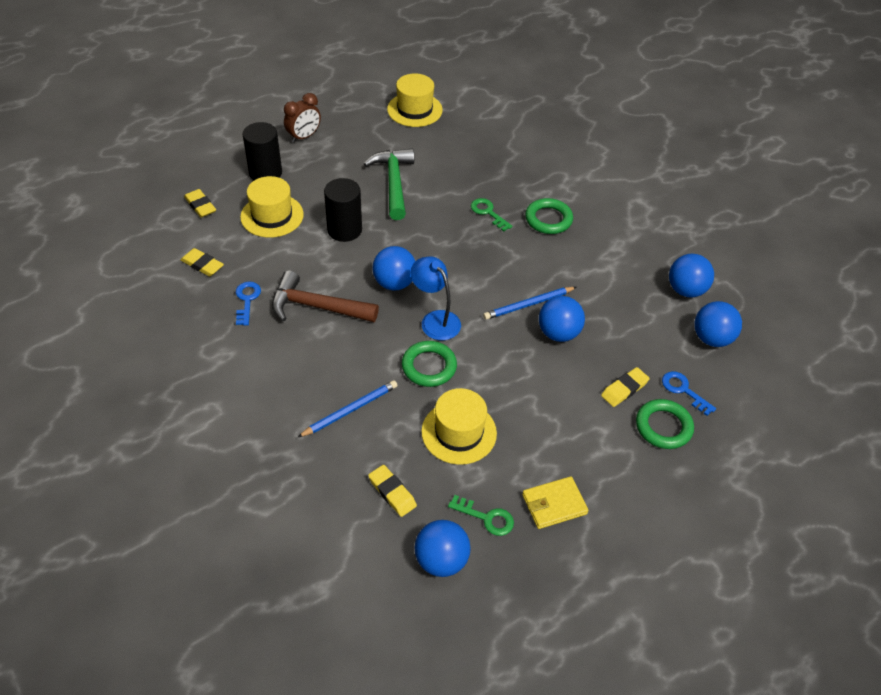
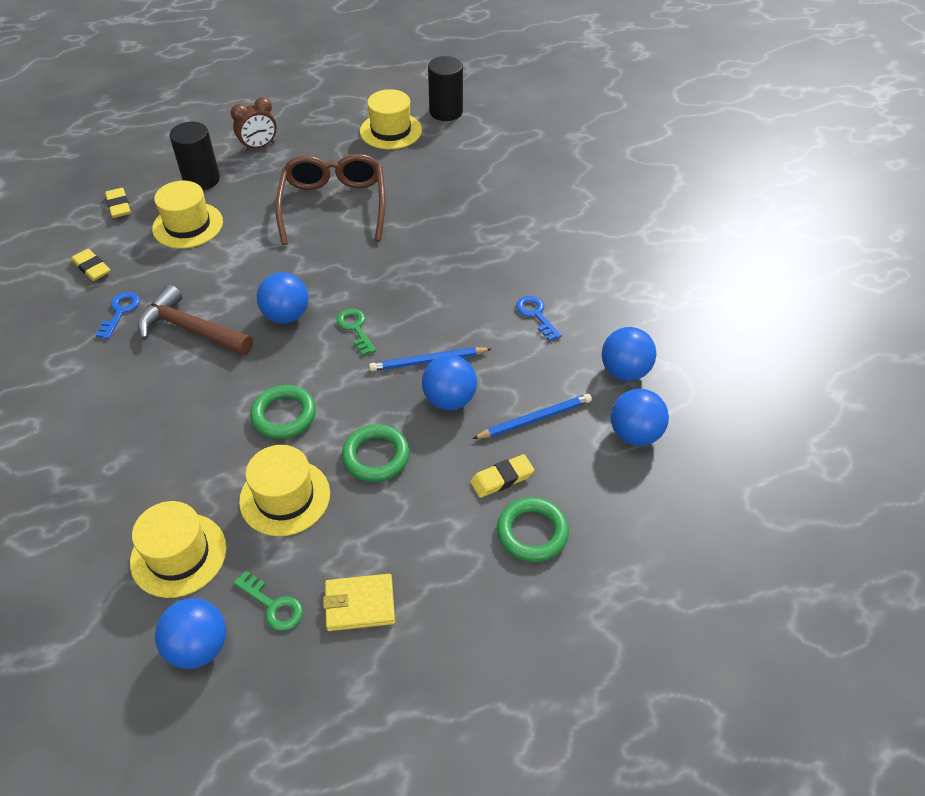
camera: 15 degrees right, 0 degrees up
blue pencil [297,380,398,438] -> blue pencil moved to [472,394,592,439]
black cylinder [324,178,362,242] -> black cylinder moved to [428,56,463,121]
green hammer [364,148,414,220] -> brown glasses [275,154,385,245]
yellow eraser [368,465,417,517] -> yellow hat [130,501,227,598]
blue lamp [411,256,461,340] -> none
green key [471,198,512,232] -> green key moved to [336,309,376,355]
green ring [525,198,573,234] -> green ring moved to [342,424,409,482]
blue key [662,371,716,416] -> blue key moved to [516,296,562,341]

